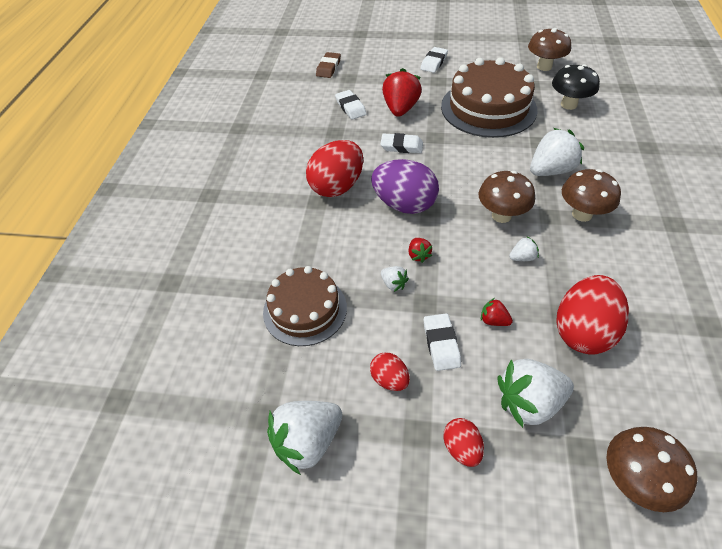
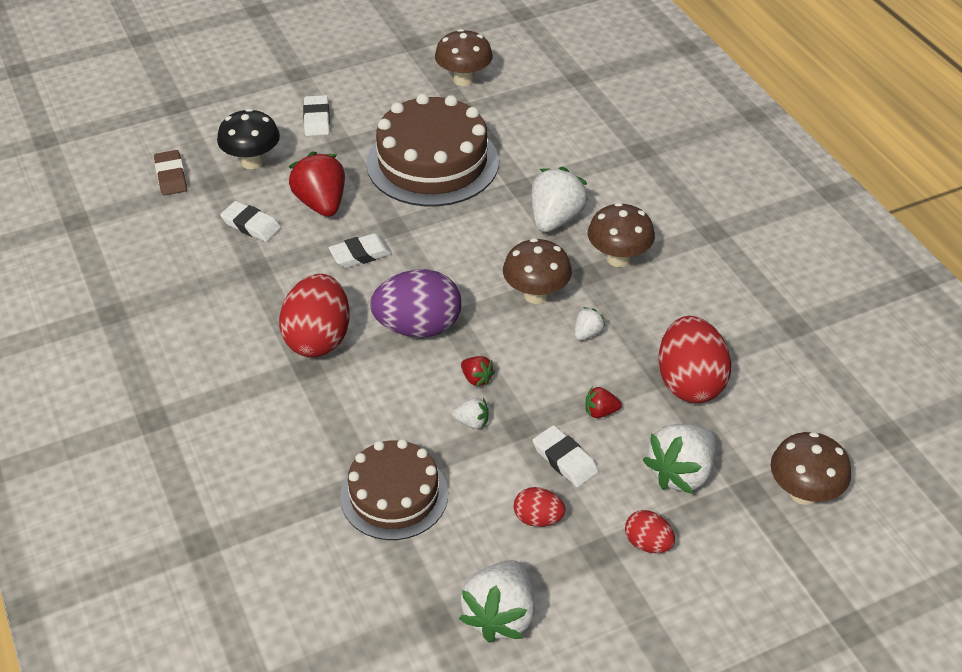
camera: 35 degrees left, 5 degrees down
black mushroom [552,64,600,110] -> black mushroom moved to [217,109,280,169]

